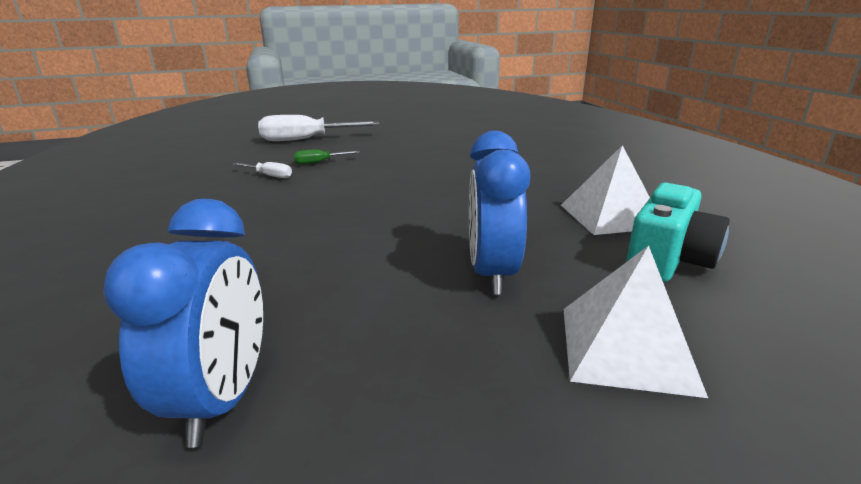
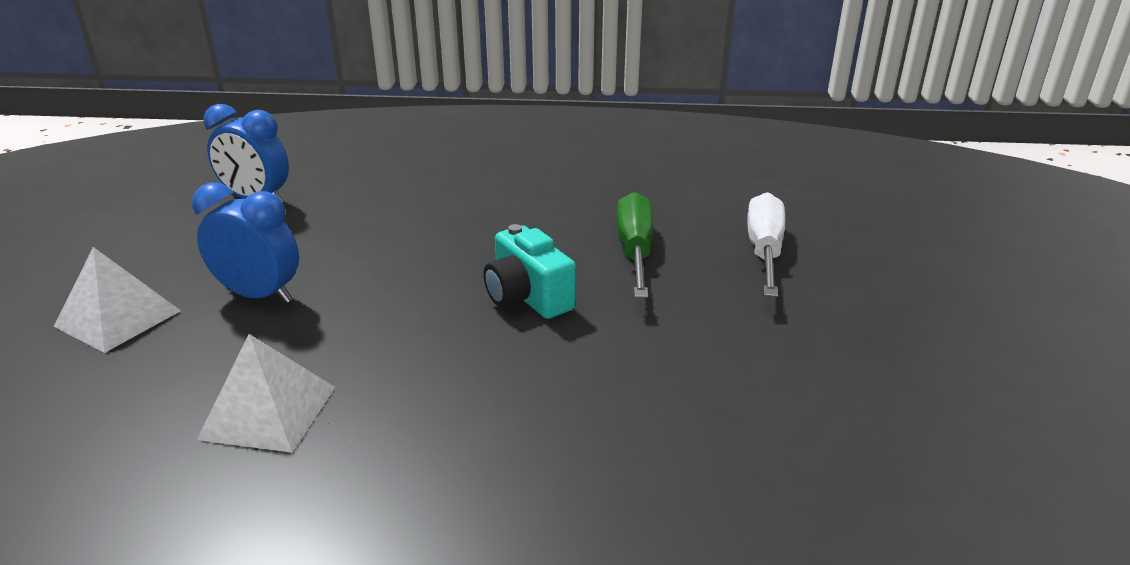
camera: 110 degrees right, 5 degrees up
white screwdriver [233,162,292,178] -> none
green screwdriver [293,150,360,165] -> green screwdriver [617,192,653,298], size x2.09
turquoise camera [626,183,730,282] -> turquoise camera moved to [483,224,576,319]

